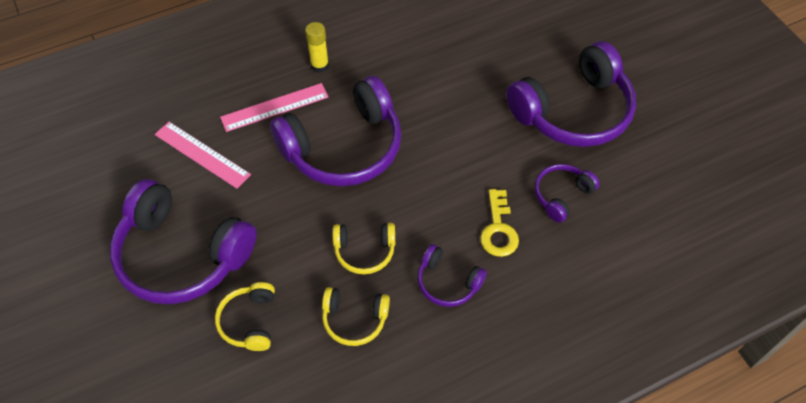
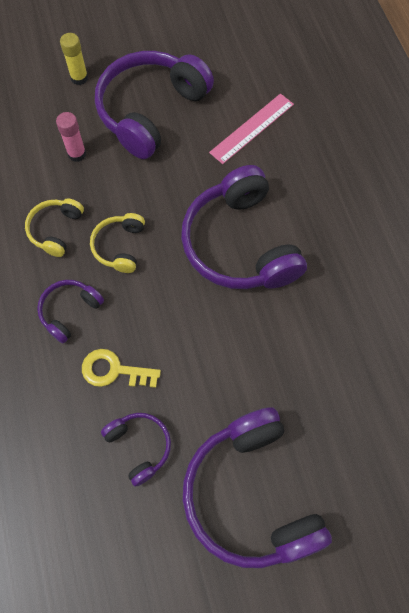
camera: 100 degrees right, 10 degrees up
yellow headphones [215,282,275,351] -> pink glue stick [56,112,86,162]
pink ruler [220,83,328,132] -> none
yellow glue stick [305,22,329,73] -> yellow glue stick moved to [60,33,88,85]

